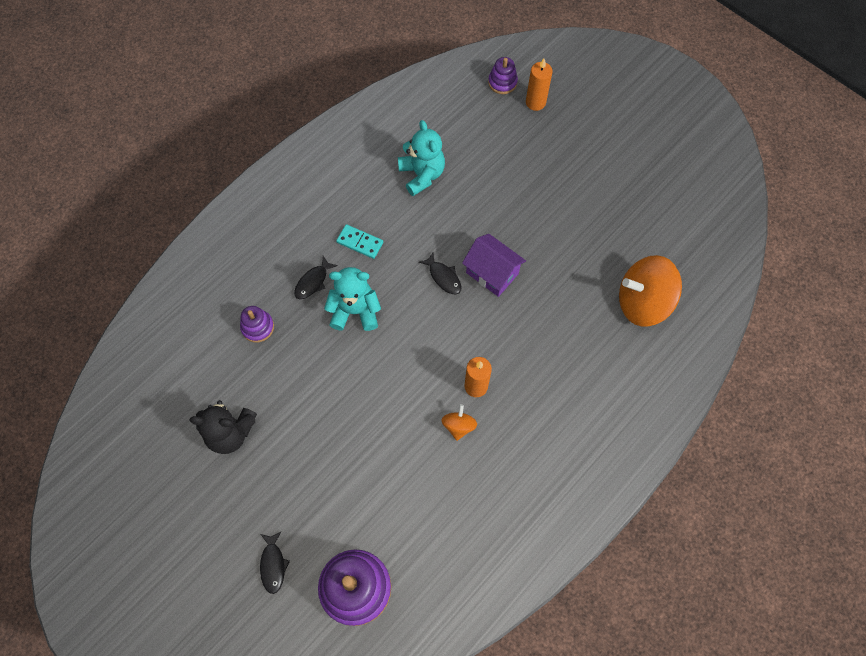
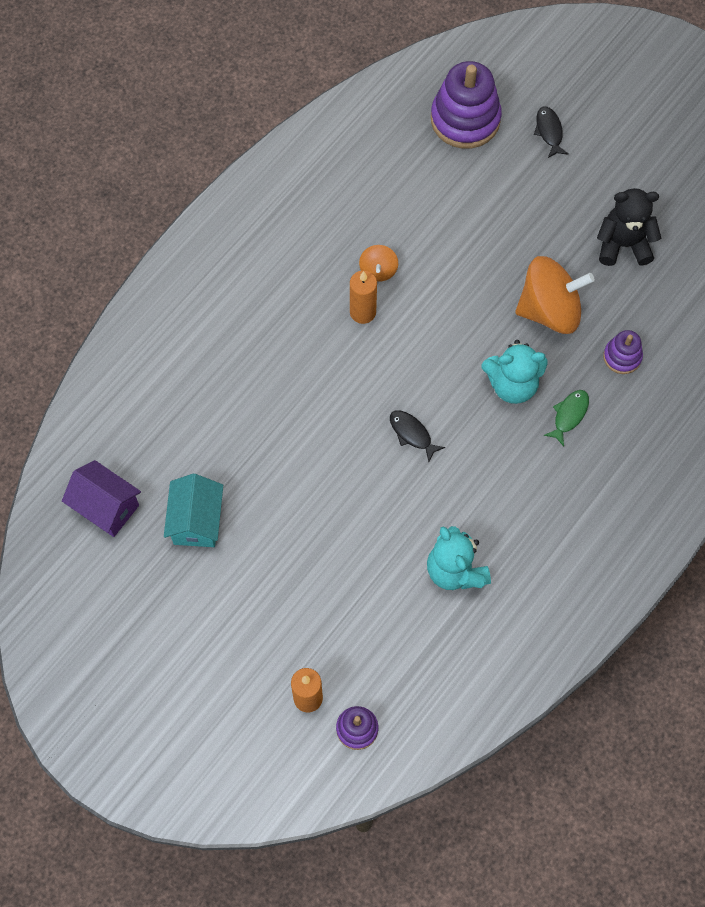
camera: 175 degrees right, 0 degrees up
black fish [294,256,338,299] -> green fish [544,390,589,446]
turquoise domino [336,224,383,259] -> none
purple house [462,234,526,297] -> purple house moved to [62,460,141,537]
orange spinning top [619,255,682,327] -> orange spinning top moved to [515,256,595,334]
none -> turquoise house [164,474,223,547]

